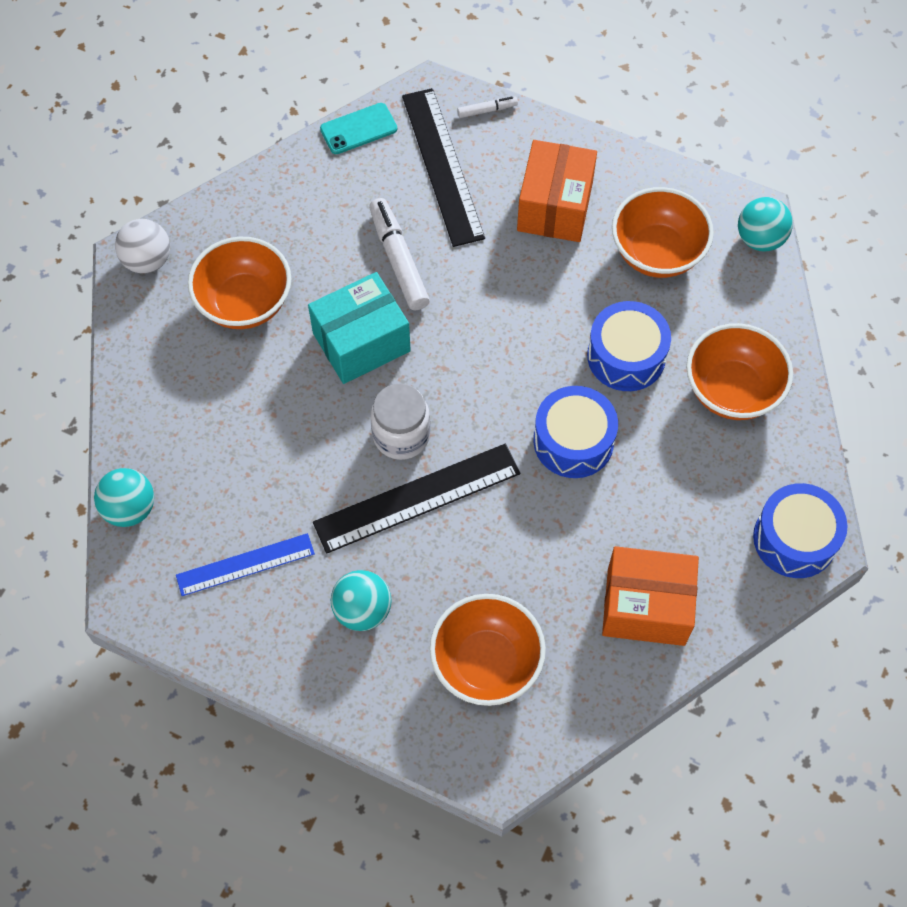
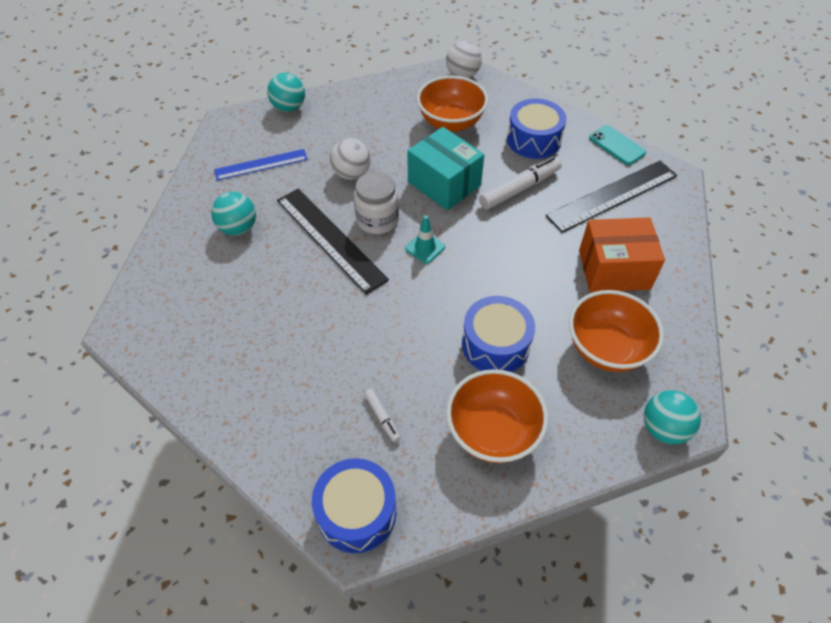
camera: 75 degrees right, 10 degrees down
blue ruler [176,533,315,596] -> blue ruler turned 75 degrees counterclockwise [214,149,308,180]
orange bowl [430,594,546,706] -> none
white marker [457,96,518,118] -> white marker moved to [364,389,401,442]
blue drum [533,386,618,478] -> blue drum moved to [507,99,566,159]
orange box [602,546,699,646] -> none
none -> white ball [330,138,371,180]
none -> turquoise traffic cone [405,215,445,264]

